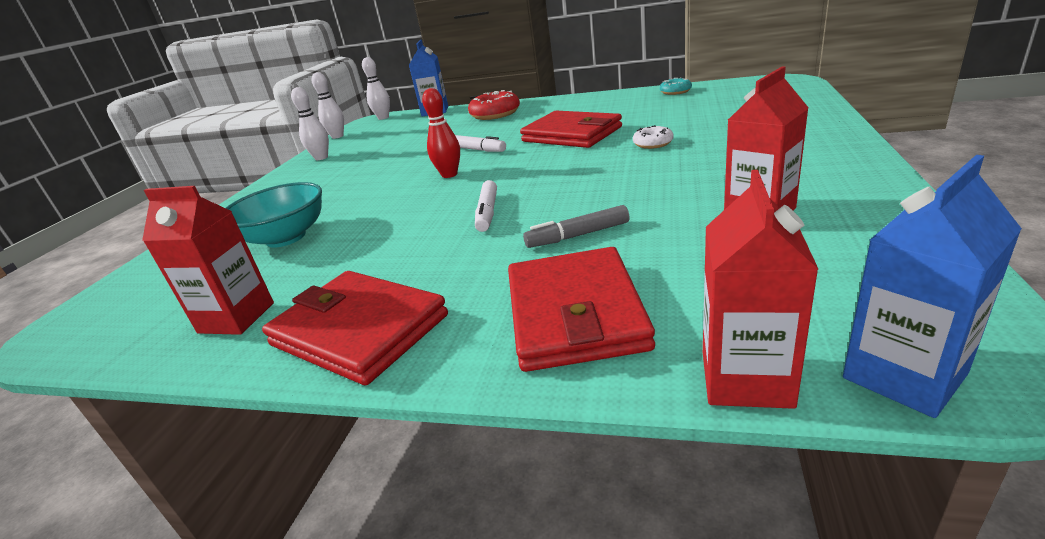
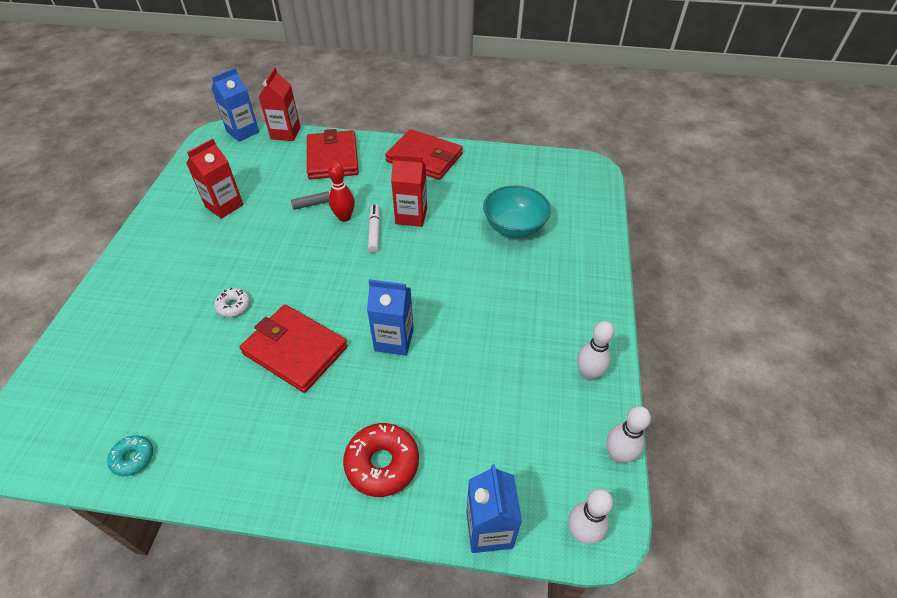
camera: 170 degrees right, 20 degrees up
red carton [142,186,274,335] -> red carton moved to [391,154,427,227]
red bowling pin [422,88,460,178] -> red bowling pin moved to [328,162,355,222]
white marker [455,135,506,152] -> blue carton [367,279,414,356]

